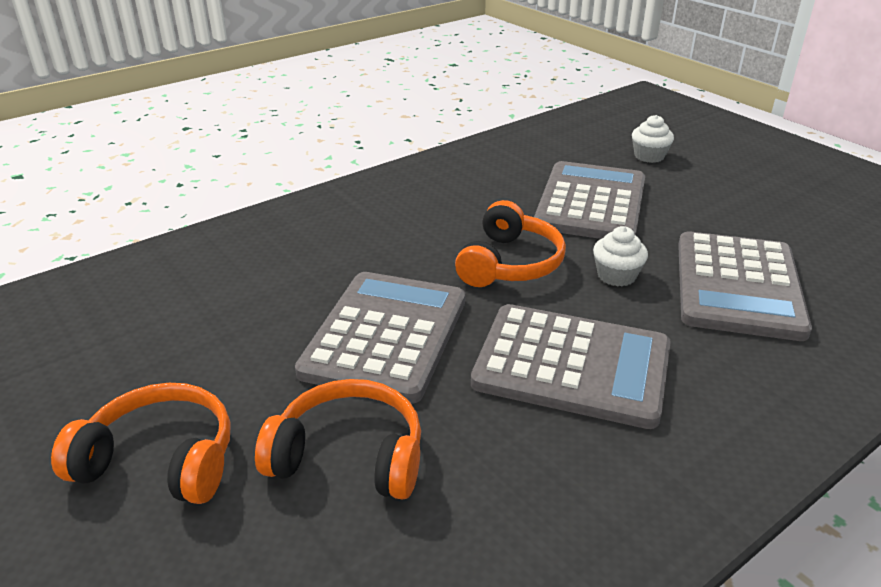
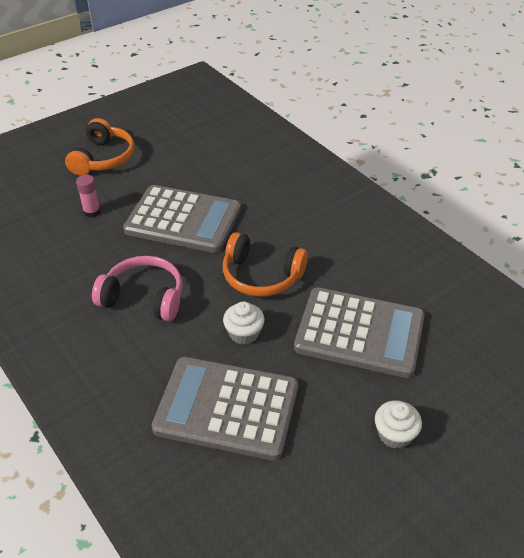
camera: 90 degrees right, 10 degrees up
orange headphones [255,379,421,500] -> pink glue stick [76,175,100,218]
grey calculator [471,304,671,429] -> pink headphones [92,256,182,321]
white cupcake [632,115,674,163] -> white cupcake moved to [375,401,422,449]

